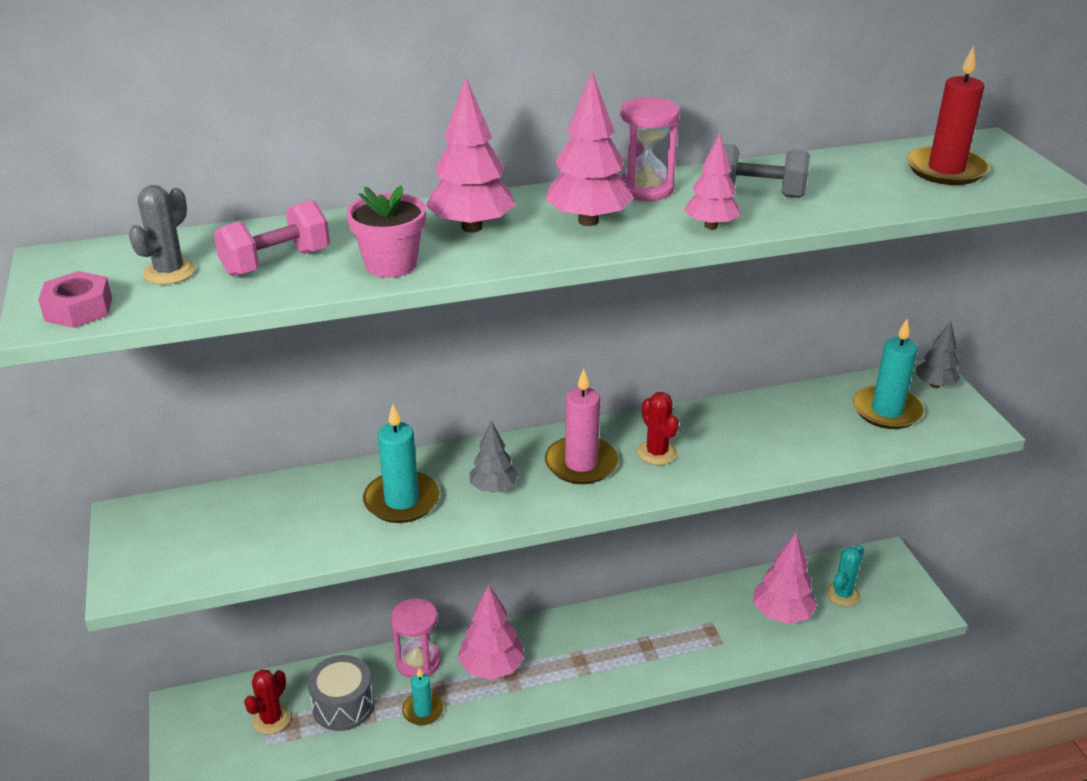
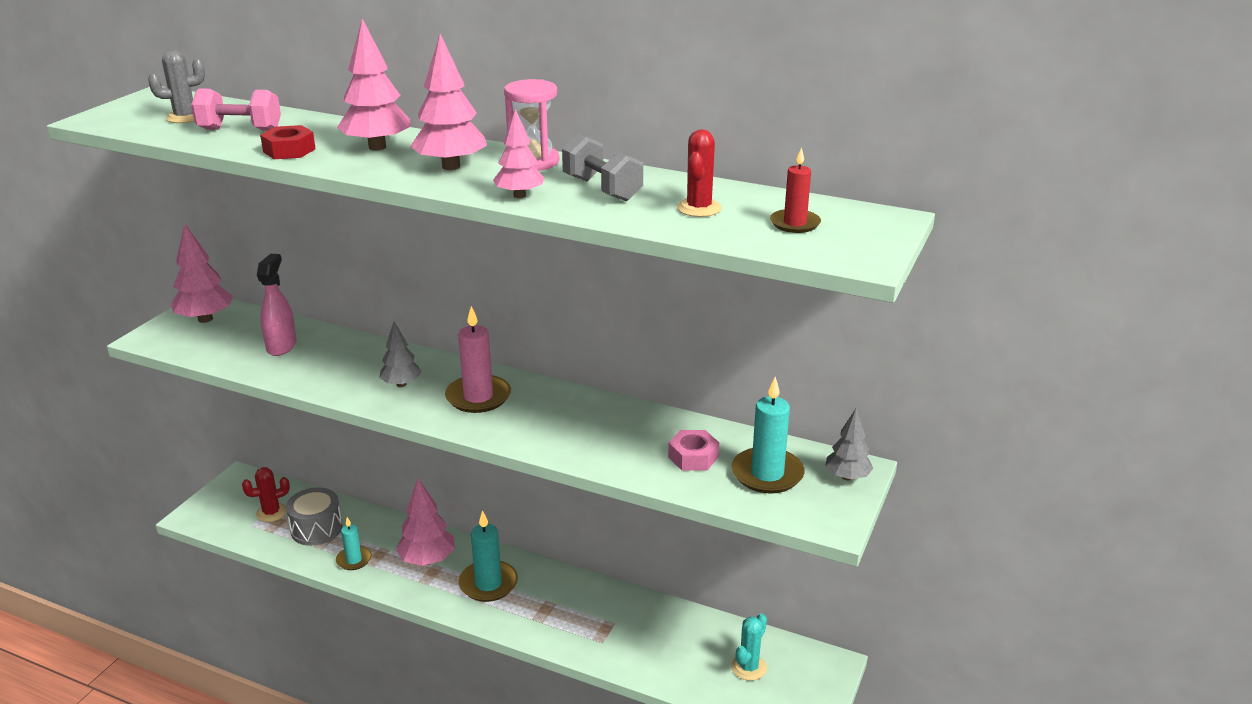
camera: 40 degrees right, 5 degrees down
pink nut [38,271,112,328] -> pink nut moved to [668,430,719,470]
pink flower pot [347,186,426,278] -> red nut [260,125,316,159]
turquoise candle [363,404,440,523] -> turquoise candle moved to [459,510,518,602]
pink hourglass [391,598,441,678] -> none
red cactus [637,392,679,465] -> red cactus moved to [677,129,721,217]
pink tree [753,532,817,624] -> pink tree moved to [171,224,233,323]
turquoise cactus [826,545,864,606] -> turquoise cactus turned 45 degrees counterclockwise [731,613,767,681]
red candle [907,46,989,185] -> red candle [770,147,821,233], size x0.61
none -> pink spray bottle [257,254,297,356]

